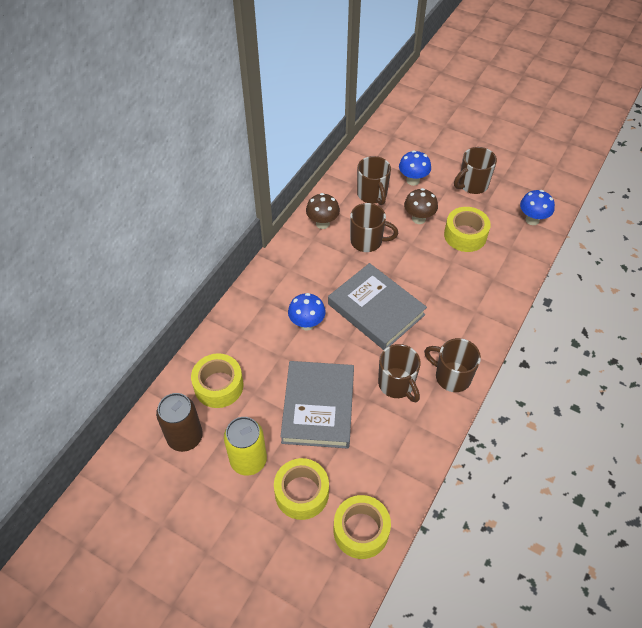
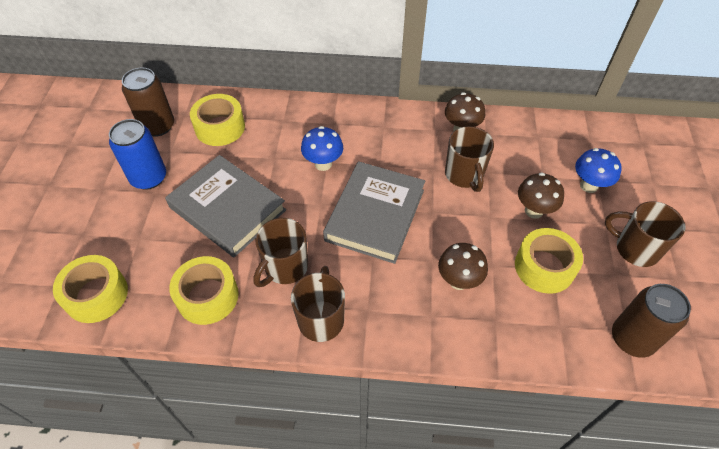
camera: 65 degrees right, 0 degrees up
yellow can [224,417,267,476] -> blue can [109,119,166,190]
yellow tape [274,458,329,520] -> yellow tape moved to [169,256,239,325]
grey book [280,361,354,449] -> grey book turned 60 degrees clockwise [165,155,286,257]
brown mug [357,156,391,205] -> none
blue mushroom [520,190,555,225] -> brown can [612,284,691,358]
none -> brown mushroom [438,243,488,290]

